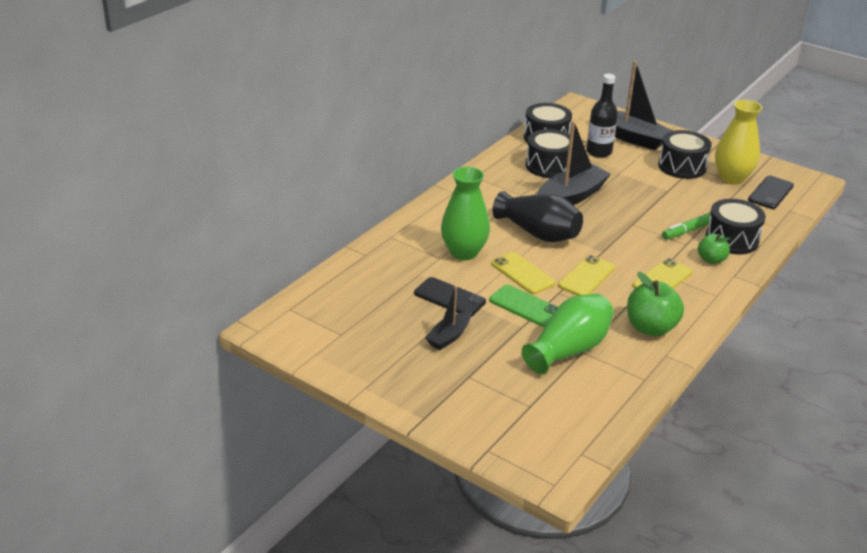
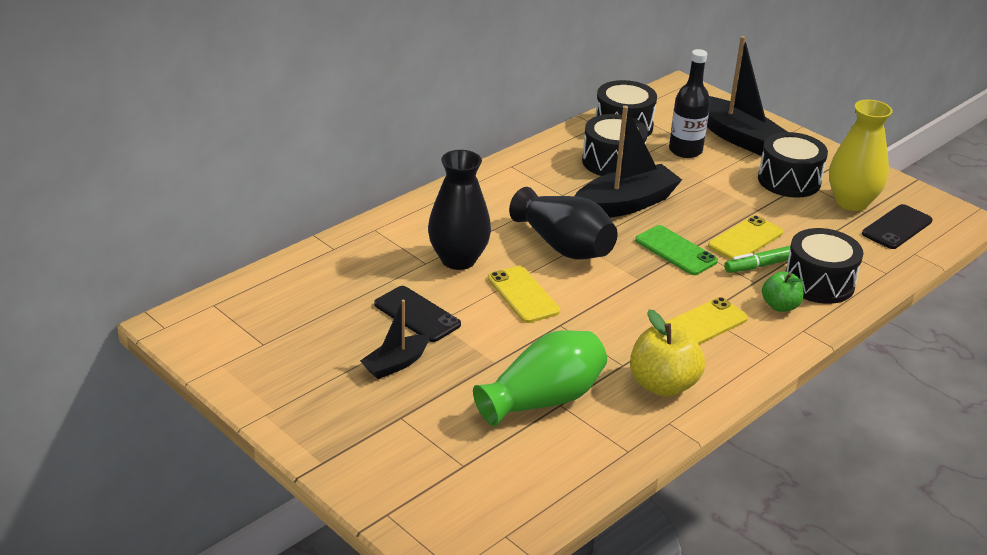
camera: 10 degrees right, 0 degrees up
green vase [441,167,490,260] -> black vase [428,150,491,270]
green phone [489,285,558,327] -> green phone moved to [635,225,718,275]
yellow phone [558,255,615,296] -> yellow phone moved to [708,215,783,260]
green apple [627,272,684,336] -> yellow apple [630,309,705,397]

